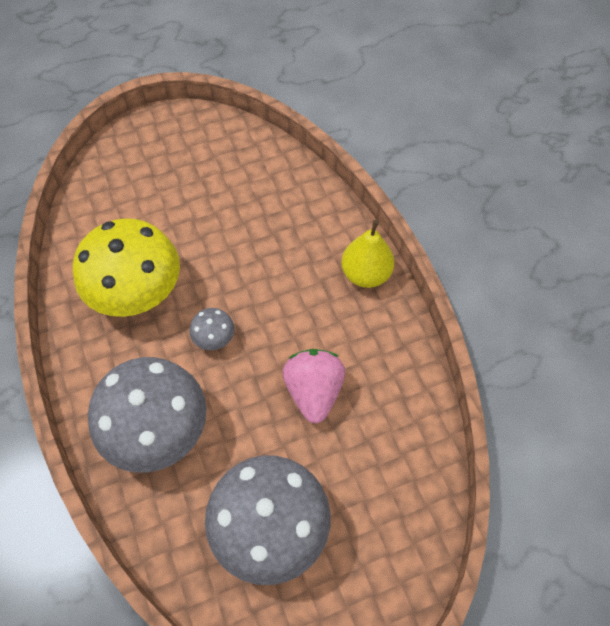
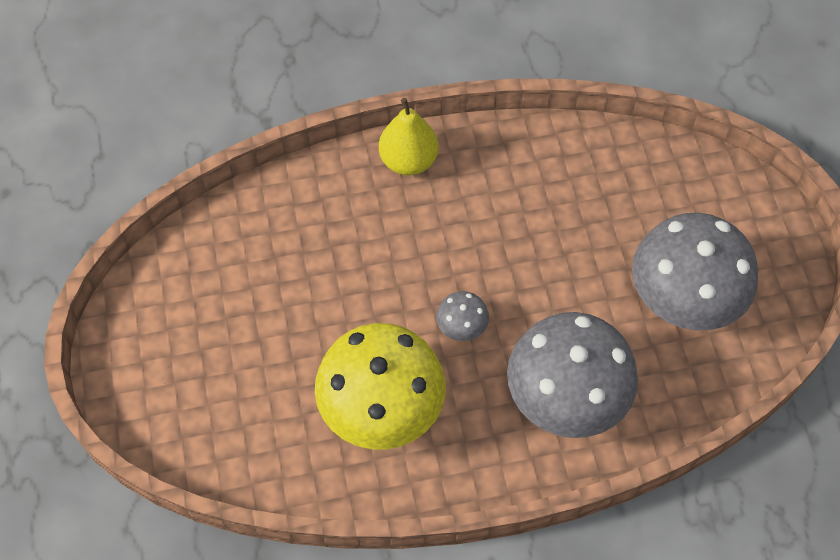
camera: 80 degrees left, 0 degrees up
pink strawberry [283,349,345,423] -> none

